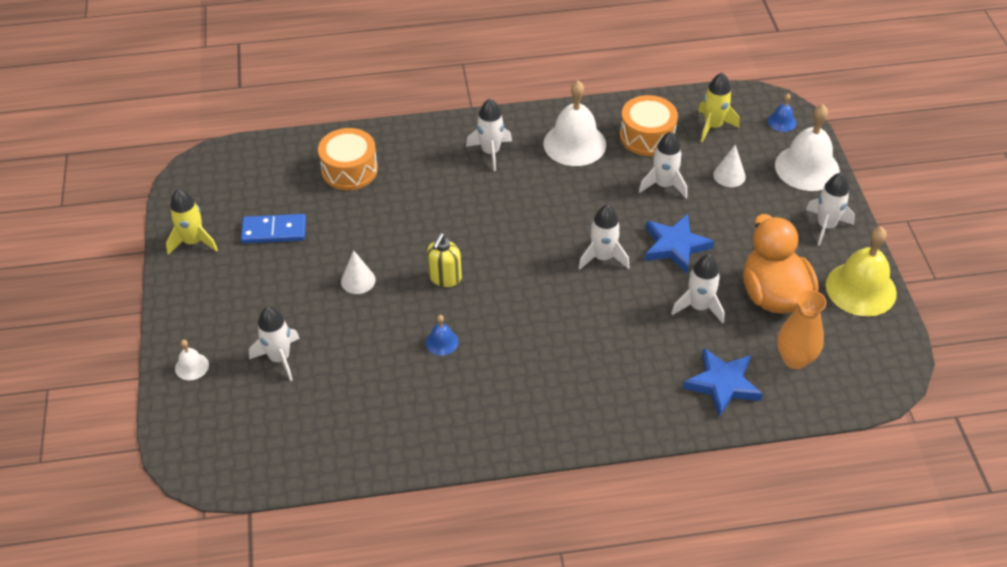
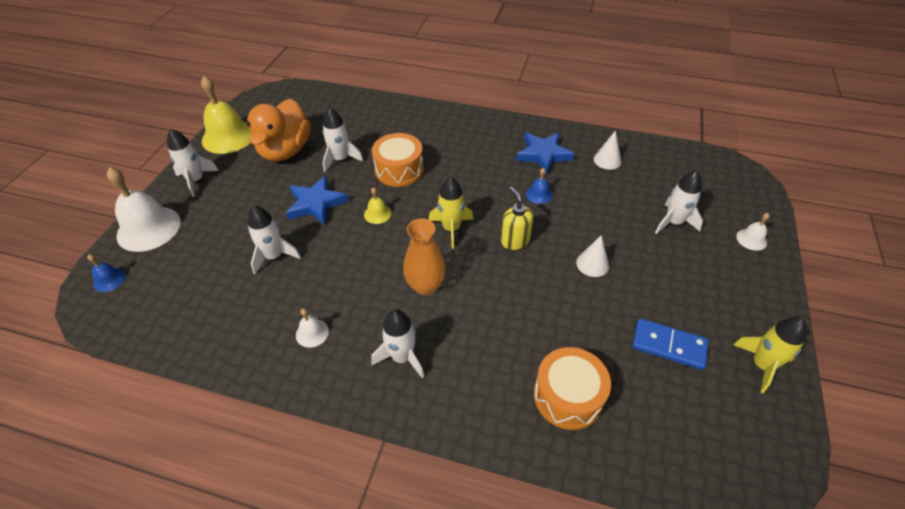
camera: 155 degrees left, 0 degrees up
yellow soap dispenser [427,233,462,287] -> yellow soap dispenser turned 75 degrees counterclockwise [501,187,533,250]
white bell [544,81,606,166] -> white bell [296,308,329,348], size x0.46
white rocket [578,205,630,270] -> yellow bell [364,187,392,224]
orange drum [620,95,678,156] -> orange drum moved to [372,133,424,187]
blue star [683,348,763,417] -> blue star moved to [516,133,574,175]
yellow rocket [698,73,740,142] -> yellow rocket moved to [429,177,473,249]
white cone [713,145,746,187] -> white cone moved to [594,131,621,169]
orange vase [777,290,827,369] -> orange vase moved to [403,218,446,295]

